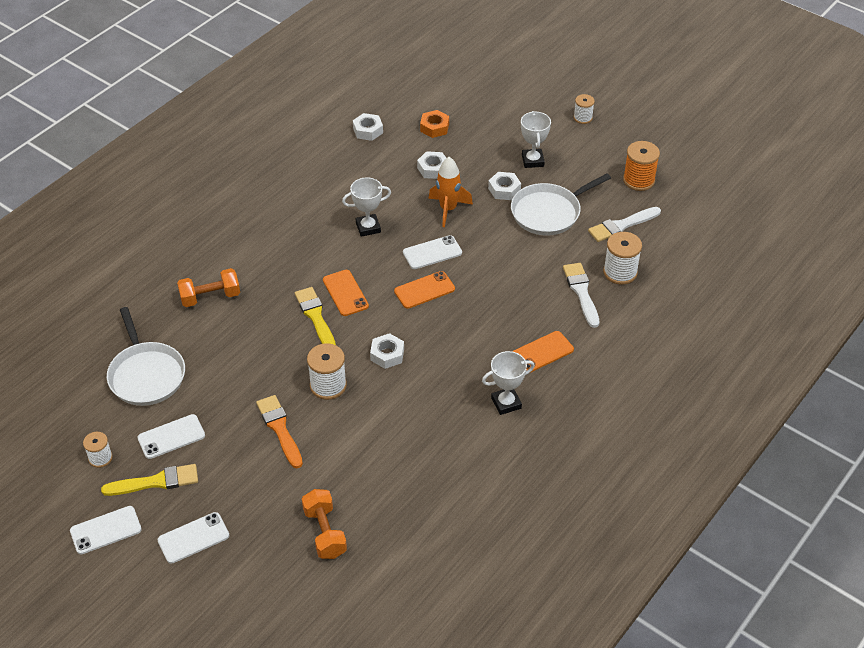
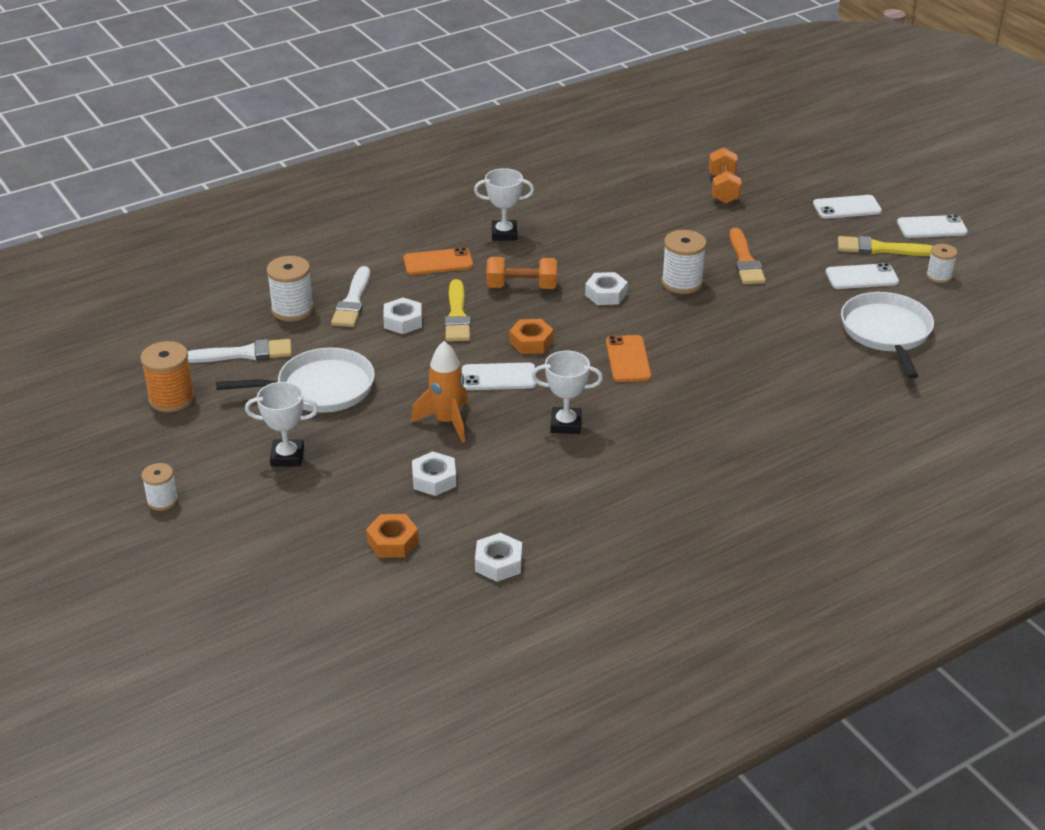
camera: 160 degrees left, 10 degrees down
orange dumbbell [177,268,240,307] -> orange dumbbell moved to [486,257,557,289]
yellow brush [295,287,336,345] -> yellow brush moved to [445,279,470,341]
orange phone [394,271,455,309] -> orange nut [509,319,554,354]
white nut [488,172,521,200] -> white nut moved to [383,297,422,334]
white trophy [521,111,551,168] -> white trophy turned 75 degrees clockwise [245,382,318,466]

